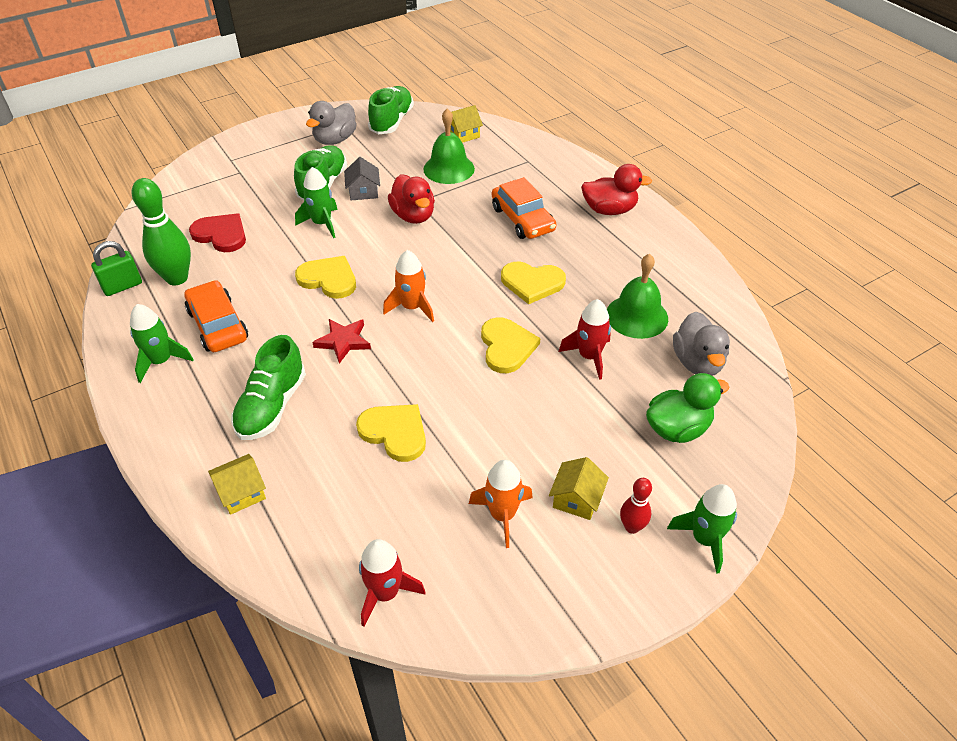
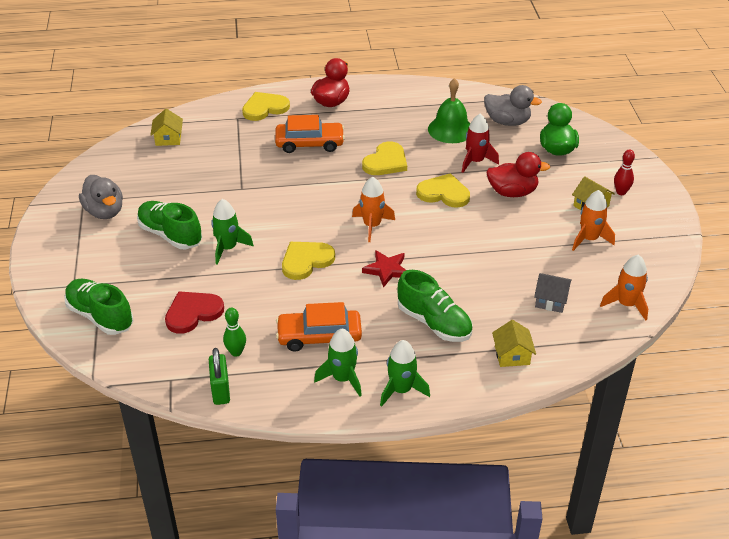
camera: 65 degrees left, 5 degrees down
green bowling pin [132,178,191,286] -> green bowling pin [223,308,246,357], size x0.53
grey house [344,157,380,200] -> grey house moved to [534,273,572,313]
yellow heart [356,404,426,462] -> yellow heart moved to [242,92,290,121]
red rocket [359,539,425,627] -> orange rocket [600,254,648,321]
green shoe [368,86,414,134] -> green shoe moved to [64,279,133,335]
red duck [388,174,435,224] -> red duck moved to [486,152,551,197]
green bell [423,108,475,184] -> none
green rocket [667,484,737,574] -> green rocket moved to [380,340,430,407]

